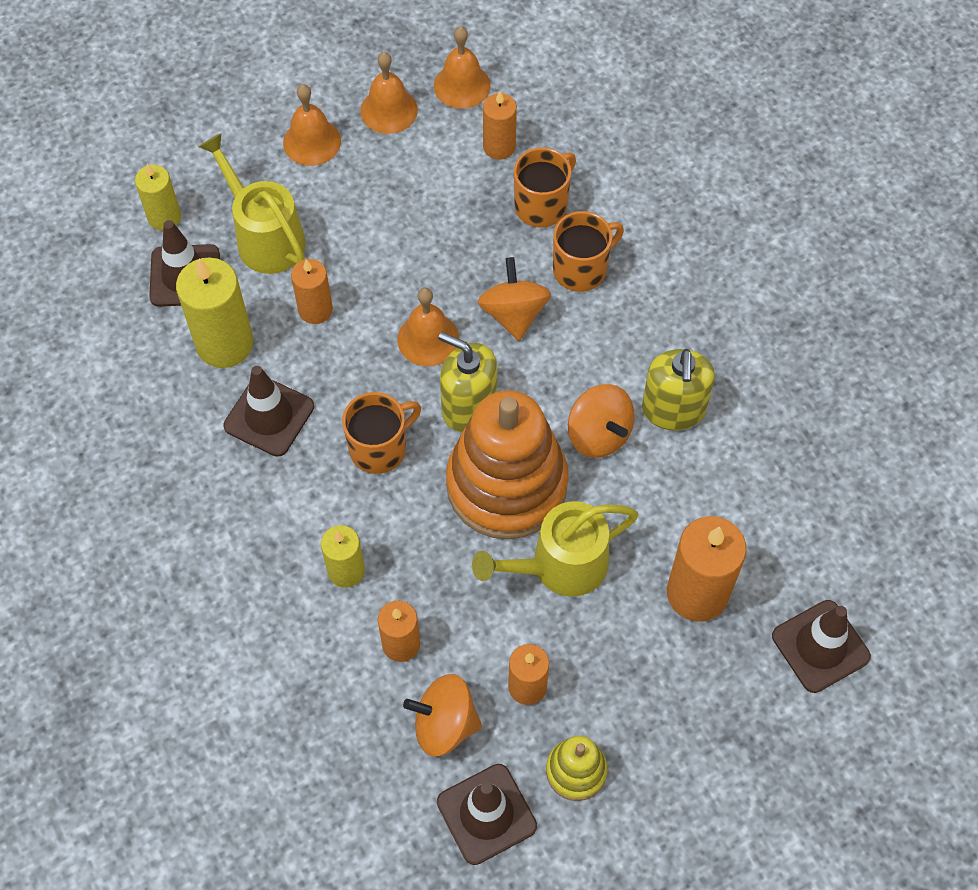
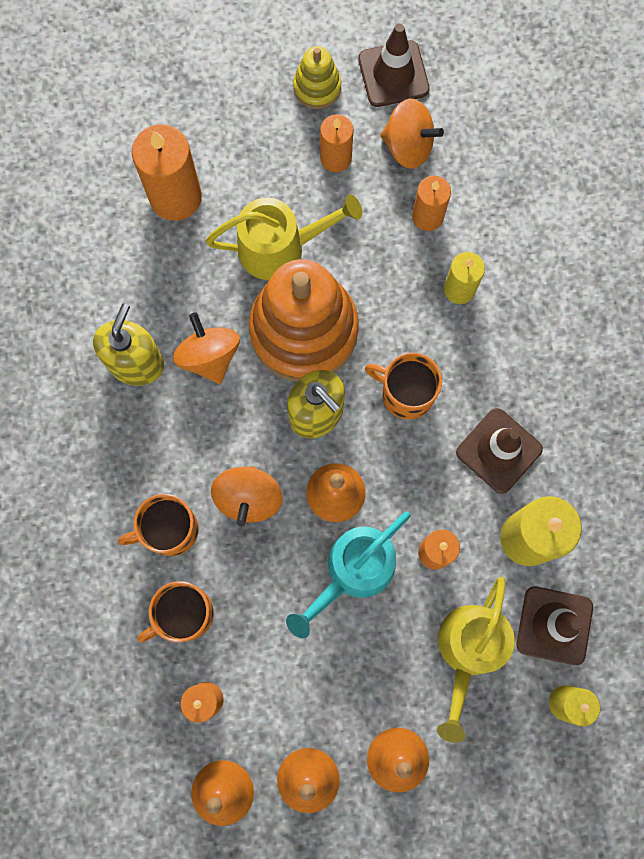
camera: 165 degrees left, 15 degrees up
yellow watering can [199,134,306,274] -> yellow watering can turned 45 degrees clockwise [437,577,515,743]
orange mug [342,392,421,474] -> orange mug turned 45 degrees clockwise [365,352,442,420]
brown traffic cone [772,600,871,693] -> none
none -> turquoise watering can [286,512,410,638]

